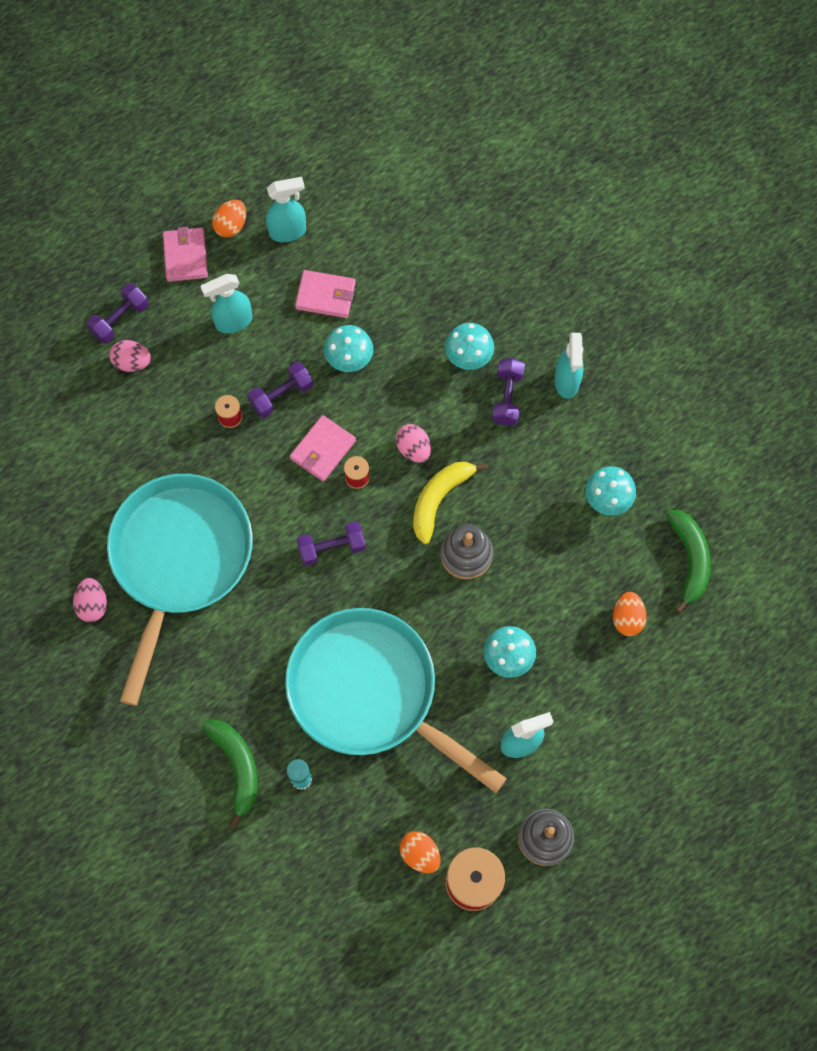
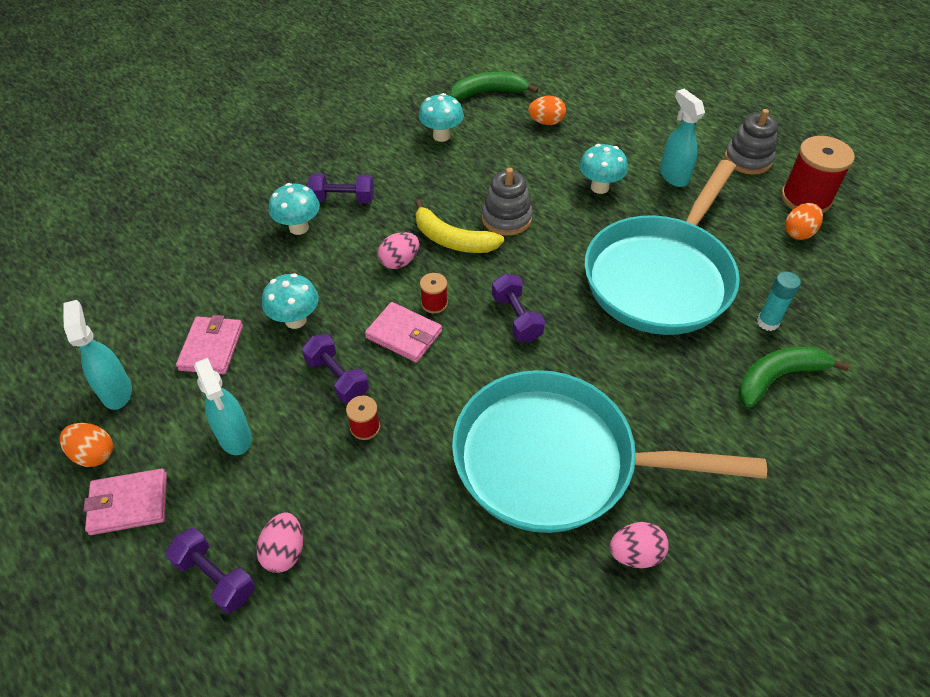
camera: 95 degrees left, 20 degrees down
turquoise spray bottle [554,333,584,399] -> none

